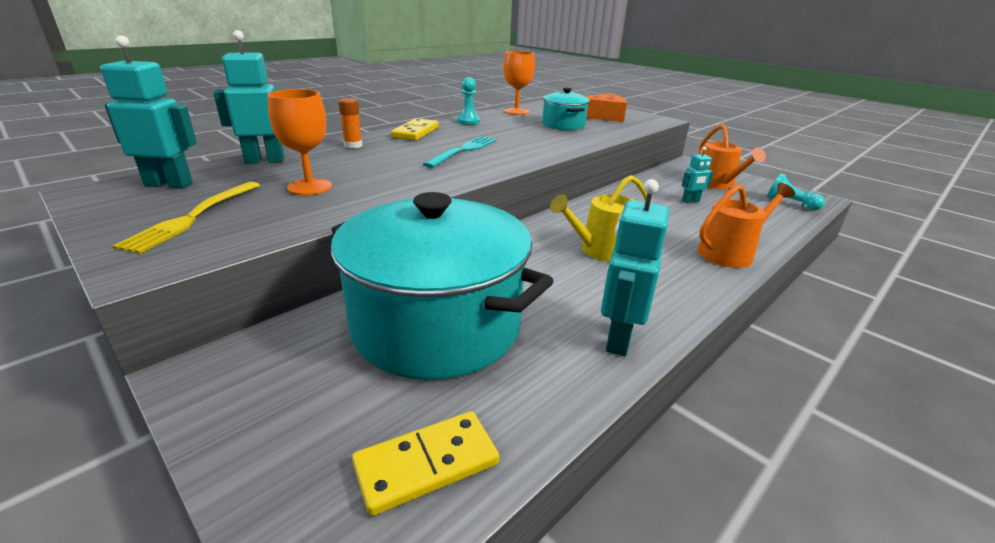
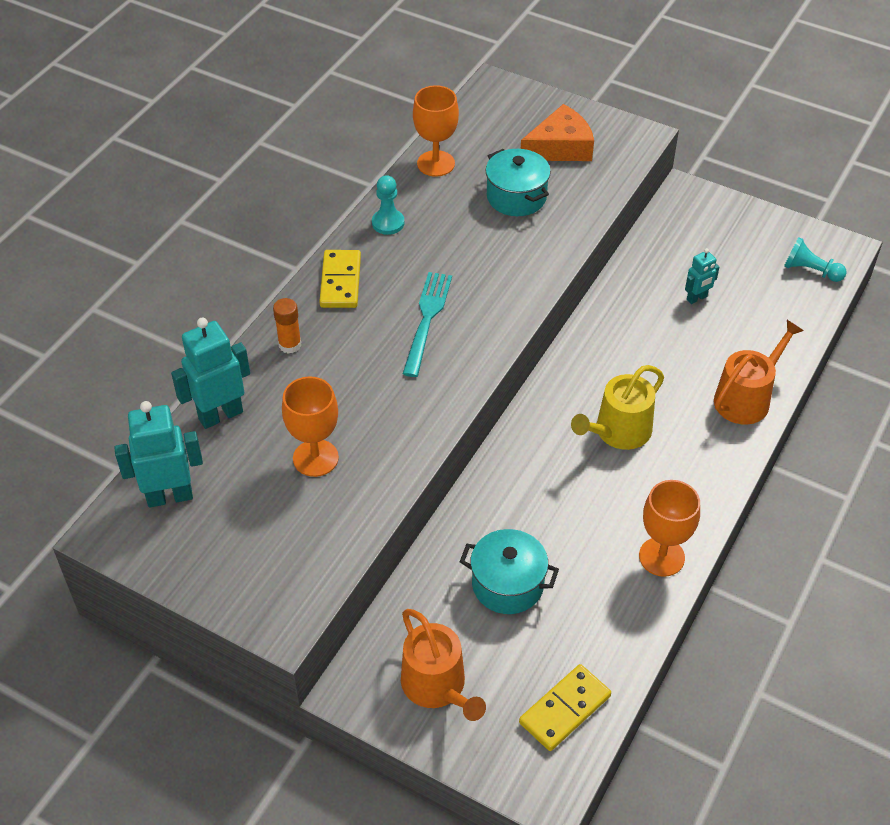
camera: 15 degrees left, 20 degrees up
yellow fork [113,182,260,254] -> none
turquoise pot [331,192,554,380] -> turquoise pot [460,529,559,614], size x0.48
turquoise robot [601,179,669,356] -> orange goblet [639,480,700,577]
orange watering can [699,124,766,189] -> orange watering can moved to [401,609,486,721]

